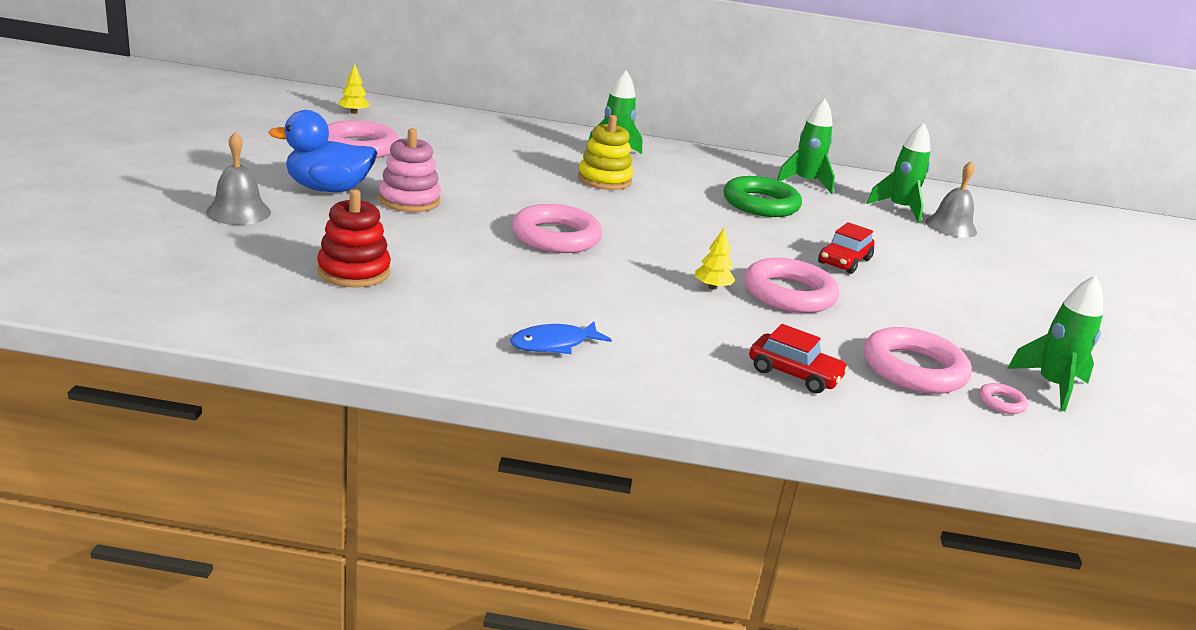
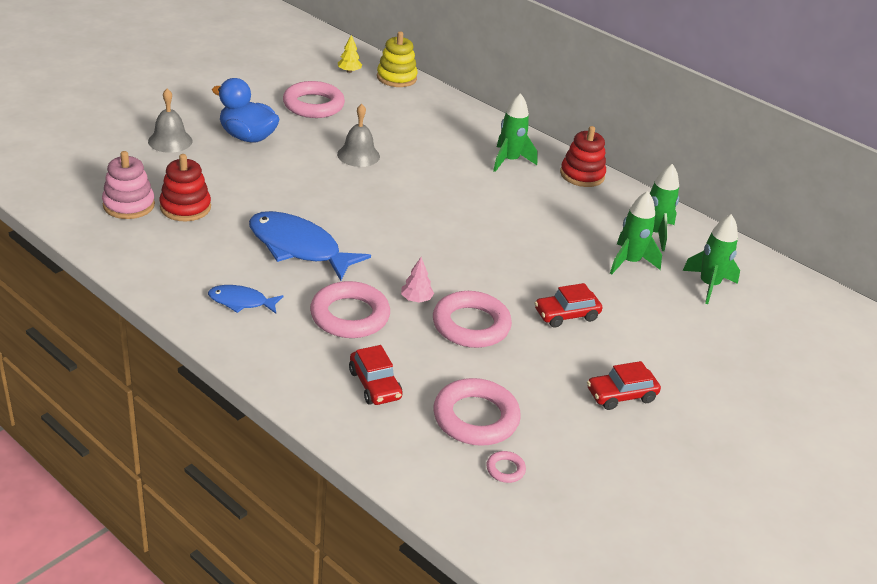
camera: 35 degrees right, 10 degrees up
pink stacking toy [379,128,441,212] -> pink stacking toy moved to [102,151,155,219]
pink ring [512,204,602,253] -> pink ring moved to [310,281,390,338]
yellow stacking toy [578,115,633,190] -> yellow stacking toy moved to [377,31,418,87]
yellow tree [695,227,735,290] -> pink tree [401,257,434,303]
green ring [724,176,802,217] -> none
grey bell [925,161,977,238] -> grey bell moved to [337,104,380,167]
green rocket [1007,275,1103,411] -> green rocket moved to [610,191,662,274]
none -> blue fish [249,211,371,281]
none -> red stacking toy [560,126,606,187]
none -> red car [587,361,661,410]

